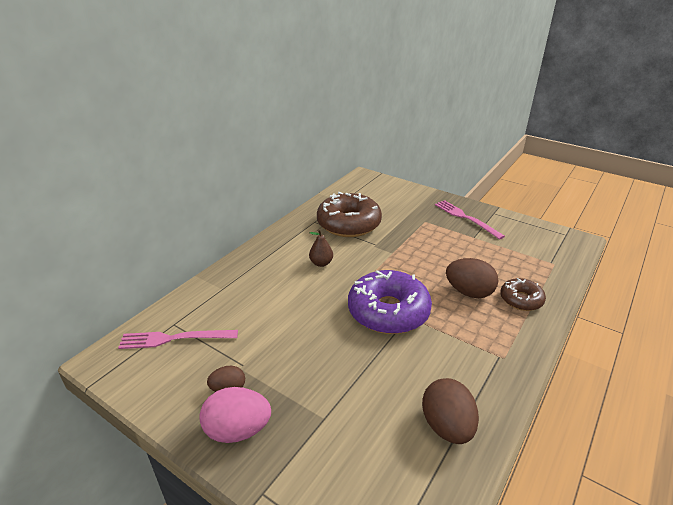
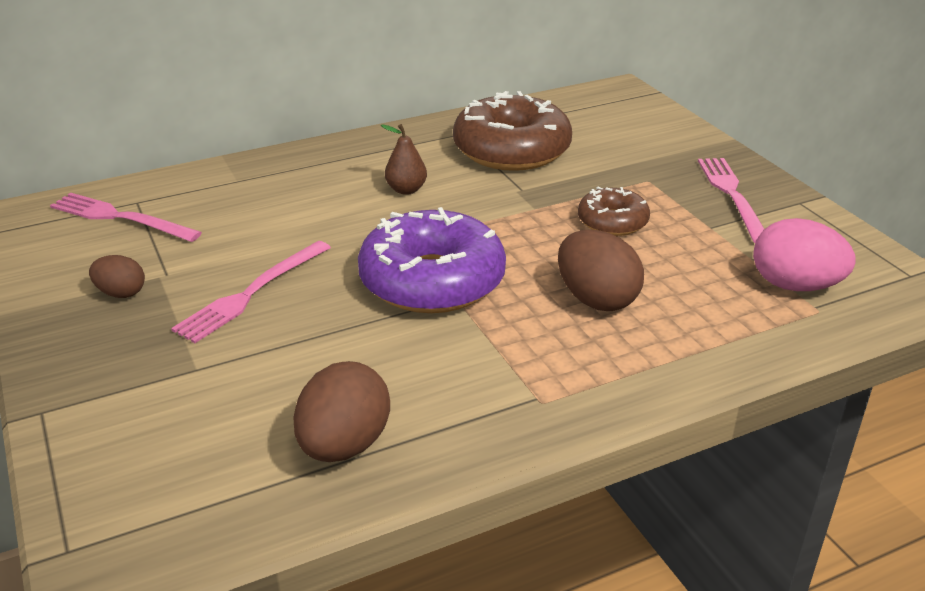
camera: 30 degrees right, 0 degrees up
pink egg [199,387,271,443] -> pink egg moved to [753,218,856,291]
brown donut [500,278,546,311] -> brown donut moved to [578,187,650,236]
none -> pink fork [171,241,331,343]

